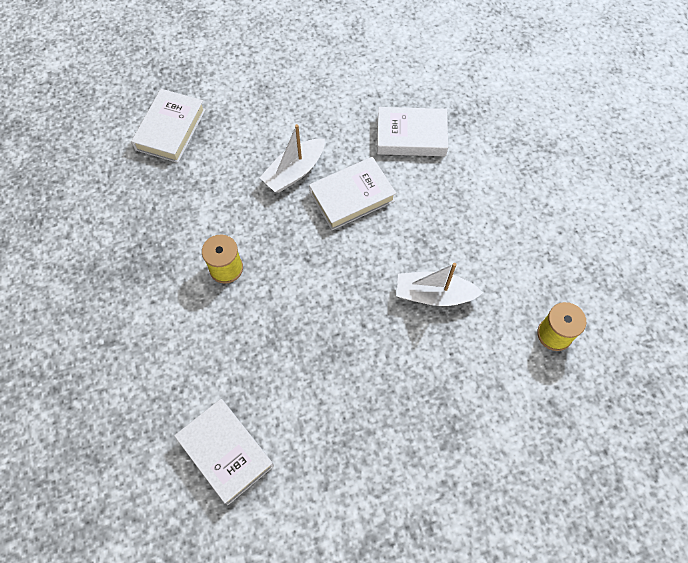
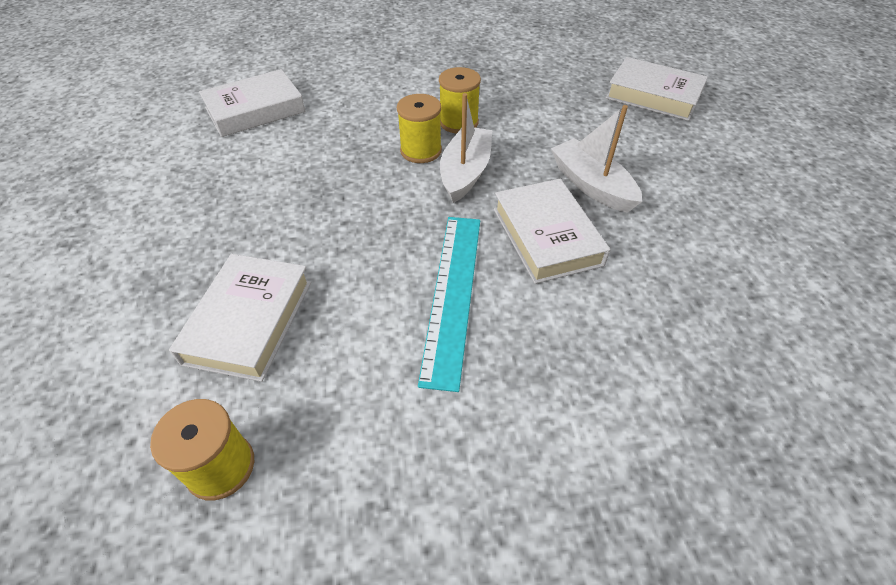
camera: 100 degrees right, 15 degrees down
white book [377,107,448,156] -> white book moved to [169,254,311,382]
white boat [397,263,483,306] -> white boat moved to [440,93,492,203]
none -> yellow spool [397,94,442,163]
none -> turquoise ruler [418,217,480,392]

